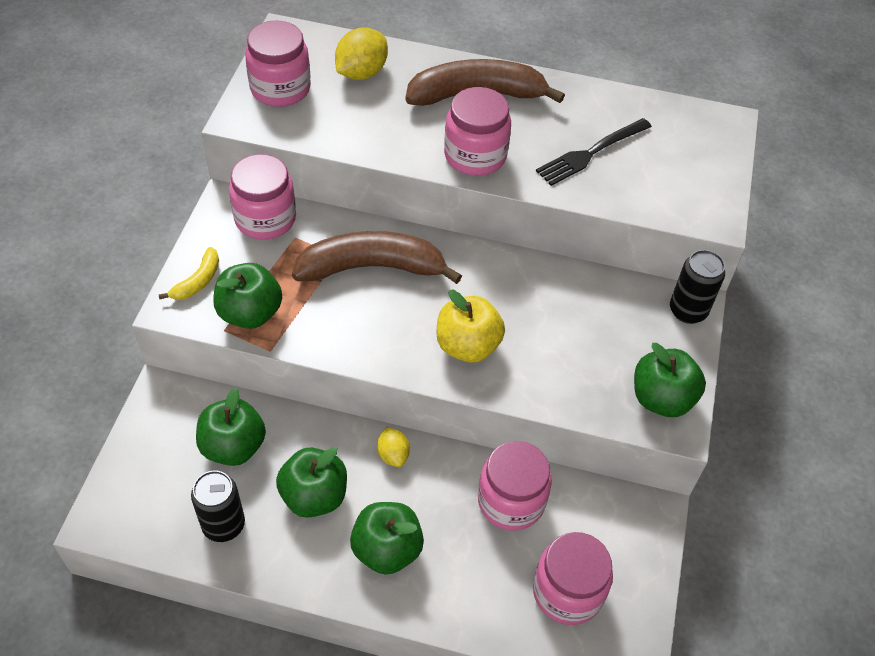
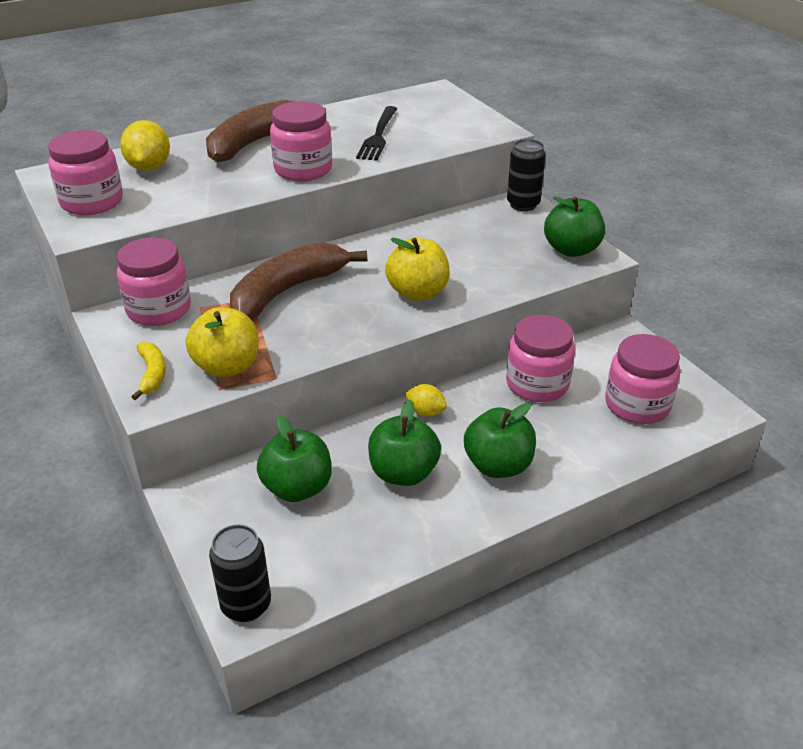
camera: 40 degrees left, 15 degrees down
black can [191,470,245,542] -> black can moved to [209,524,271,622]
green apple [213,263,282,329] -> yellow apple [186,307,259,378]

